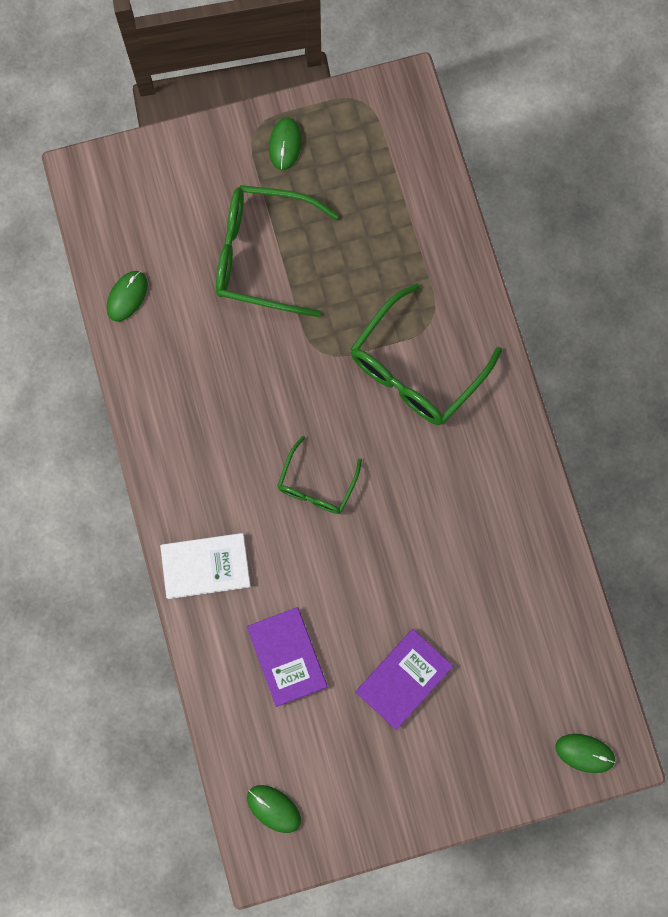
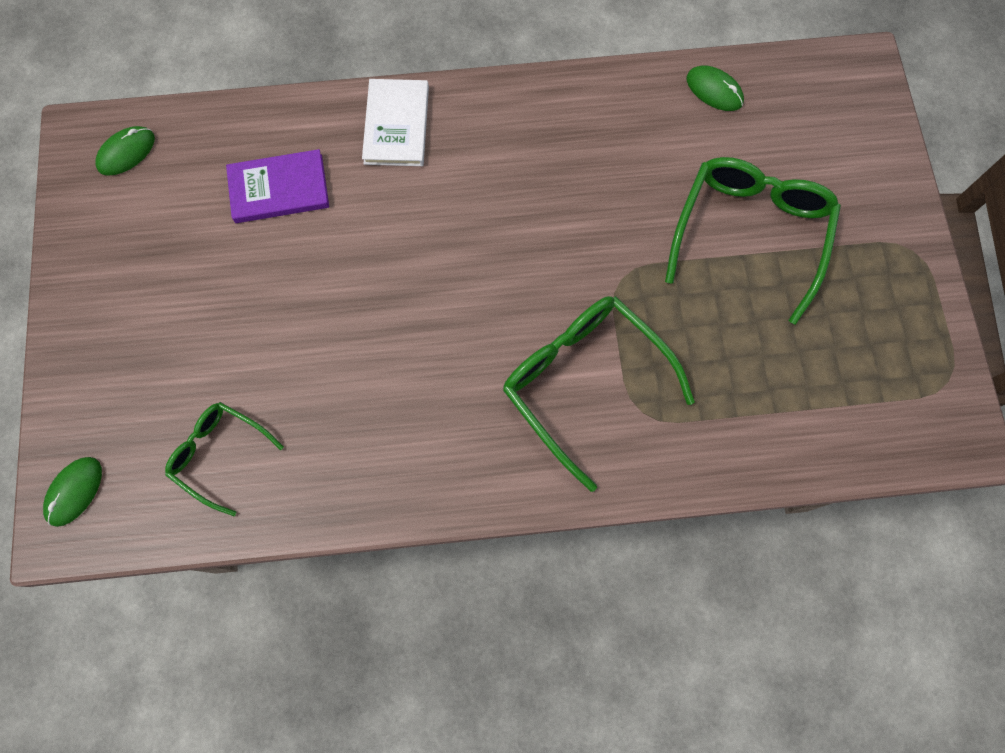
camera: 100 degrees right, 5 degrees down
green mouse [269,117,302,170] -> none
green glasses [277,436,362,514] -> green glasses moved to [165,402,284,516]
purple book [356,629,453,730] -> none

